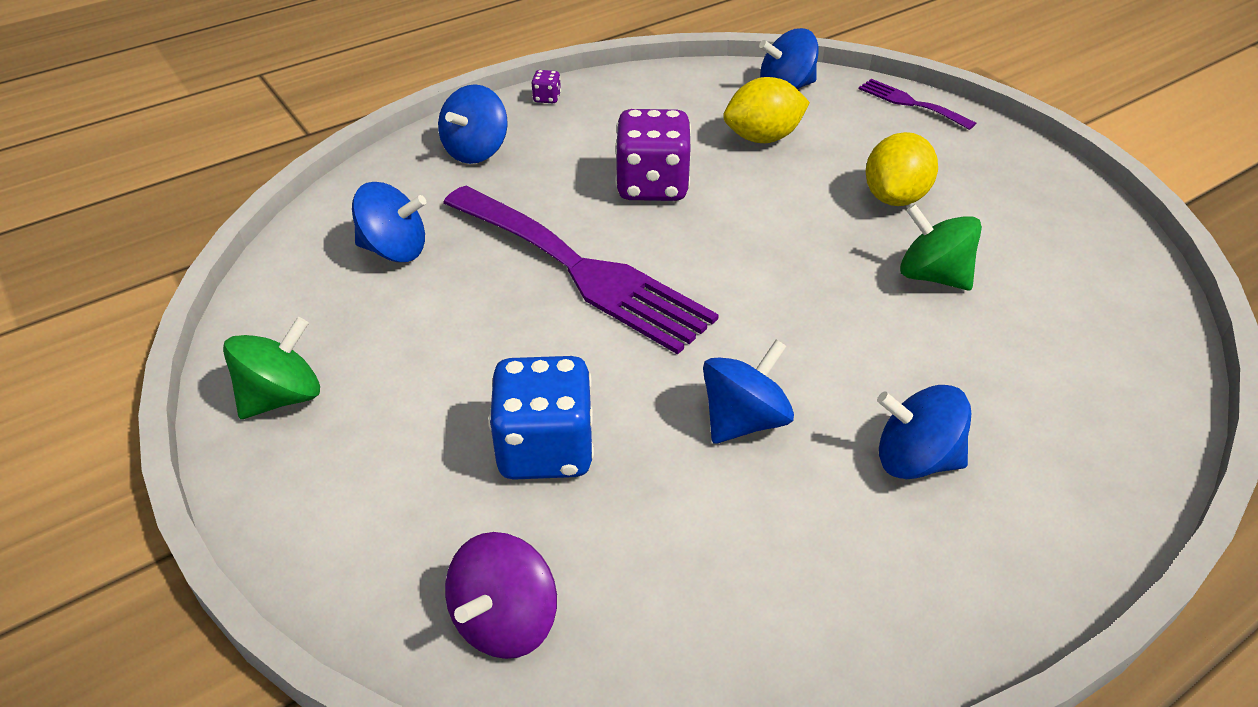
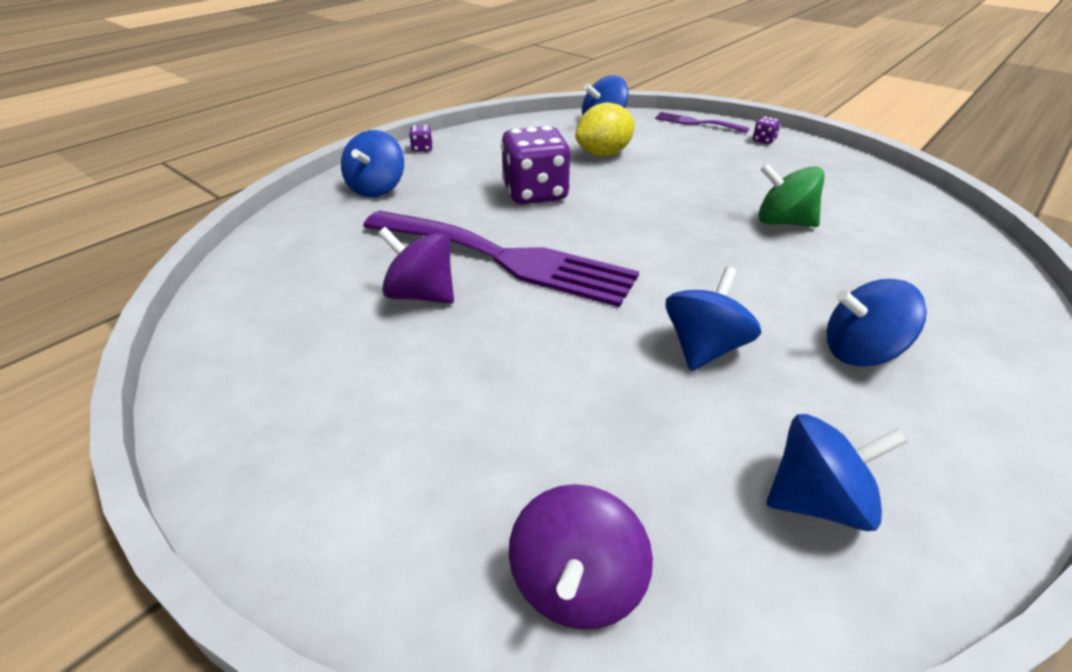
camera: 15 degrees left, 5 degrees down
green spinning top [223,317,320,419] -> none
blue spinning top [352,182,426,262] -> blue spinning top moved to [767,414,908,531]
blue dice [489,356,594,480] -> none
yellow lemon [866,132,938,206] -> none
none -> purple spinning top [378,227,454,304]
none -> purple dice [753,117,781,144]

